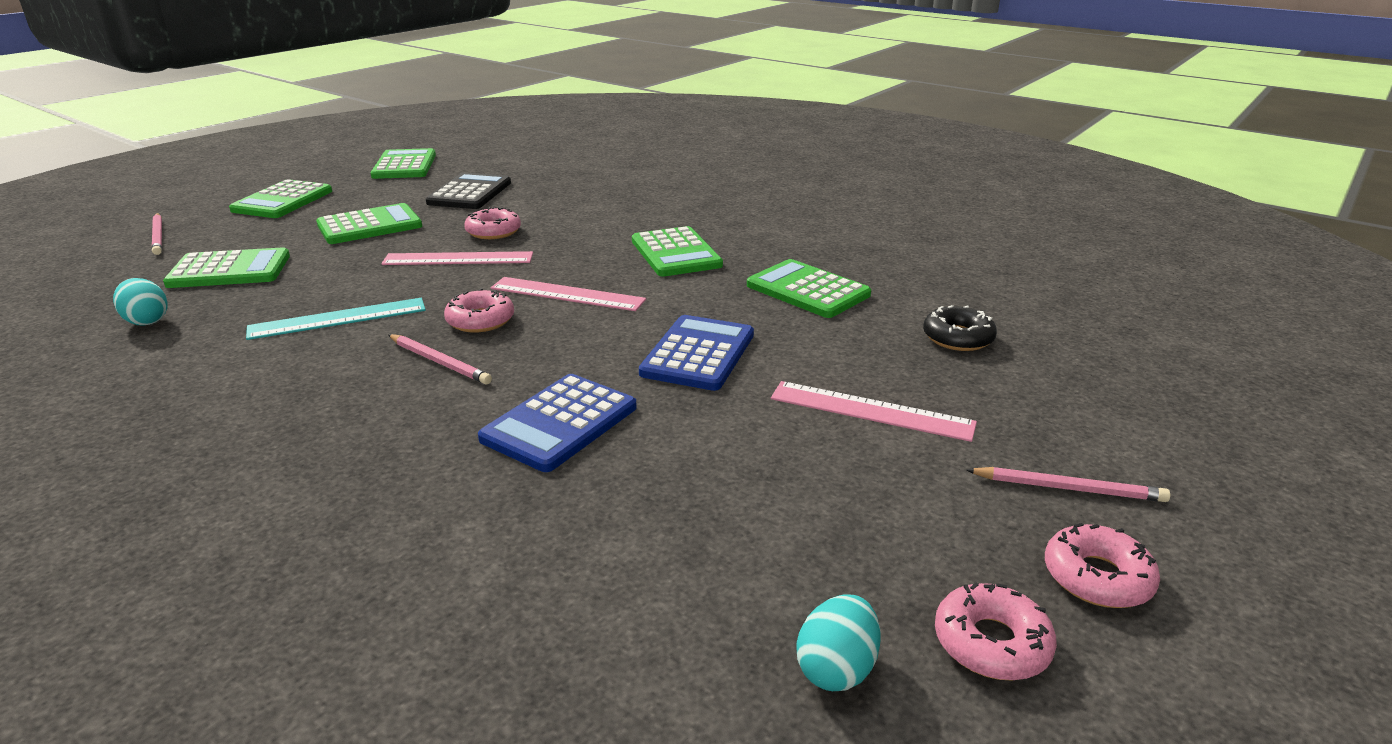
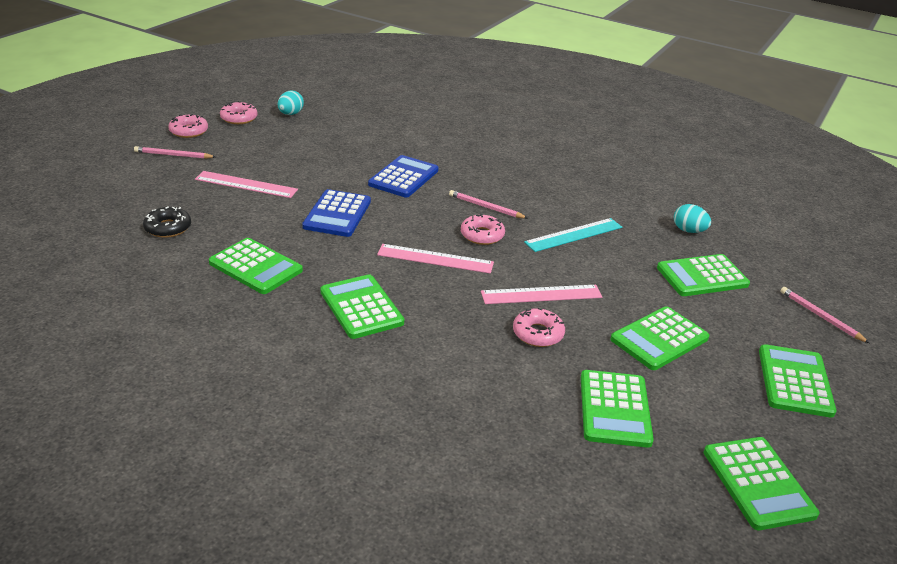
camera: 170 degrees right, 5 degrees up
black calculator [426,173,511,209] -> green calculator [581,370,654,448]

